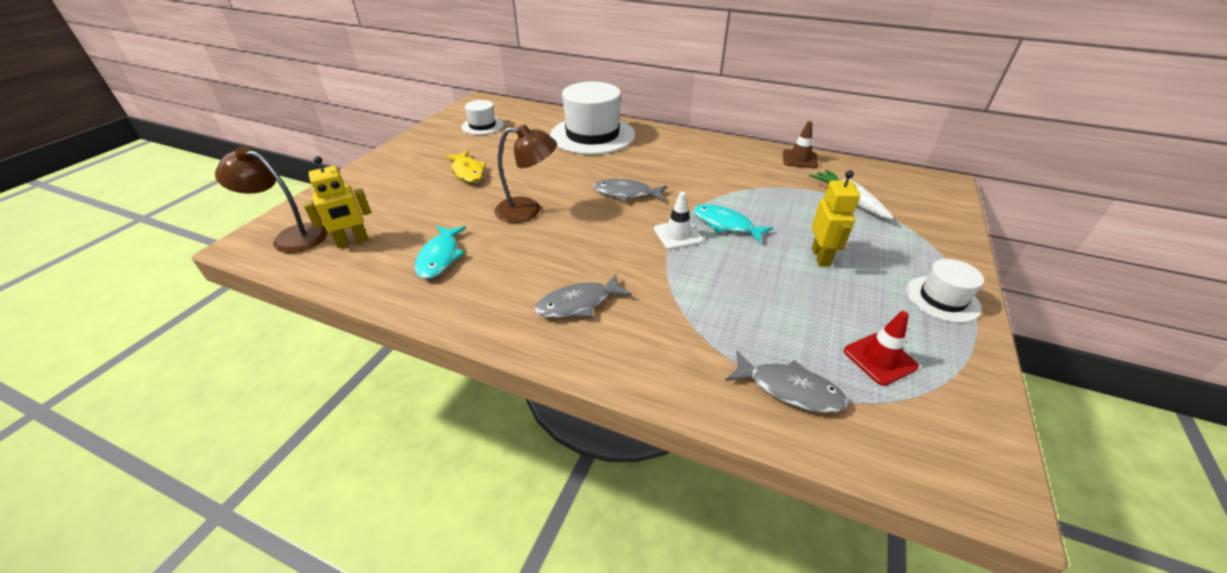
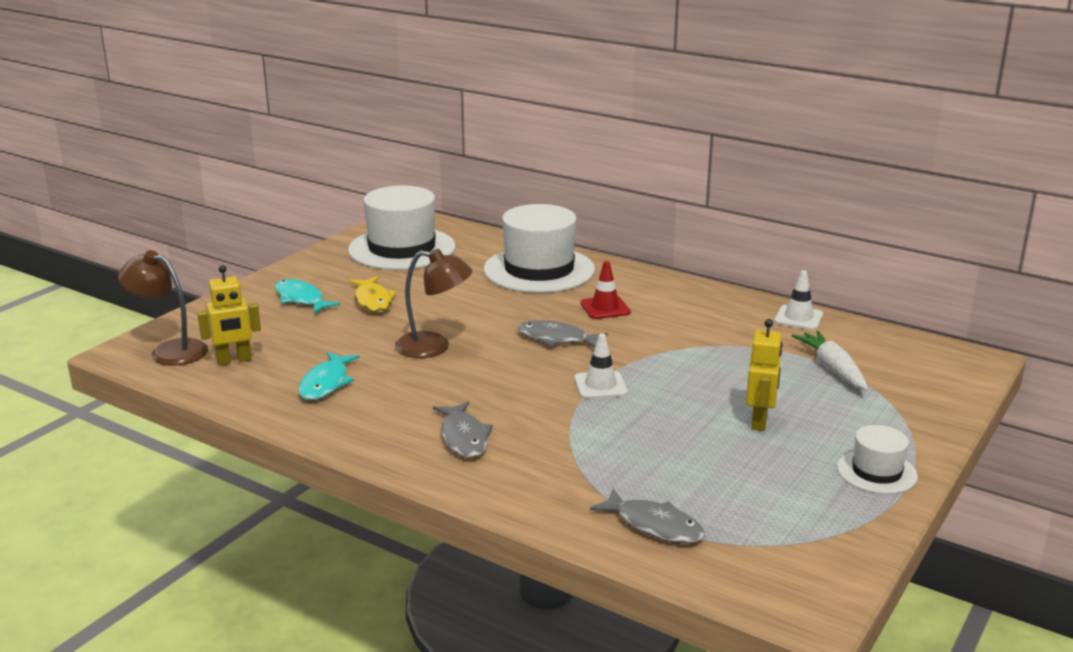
camera: 10 degrees right, 15 degrees down
white hat [461,100,504,135] -> white hat [348,186,455,270], size x1.97
grey fish [535,274,632,318] -> grey fish turned 90 degrees counterclockwise [433,401,493,458]
turquoise fish [693,204,773,243] -> turquoise fish moved to [275,279,340,314]
brown traffic cone [783,121,818,168] -> white traffic cone [774,270,823,330]
red traffic cone [844,311,919,386] -> red traffic cone moved to [580,261,631,319]

